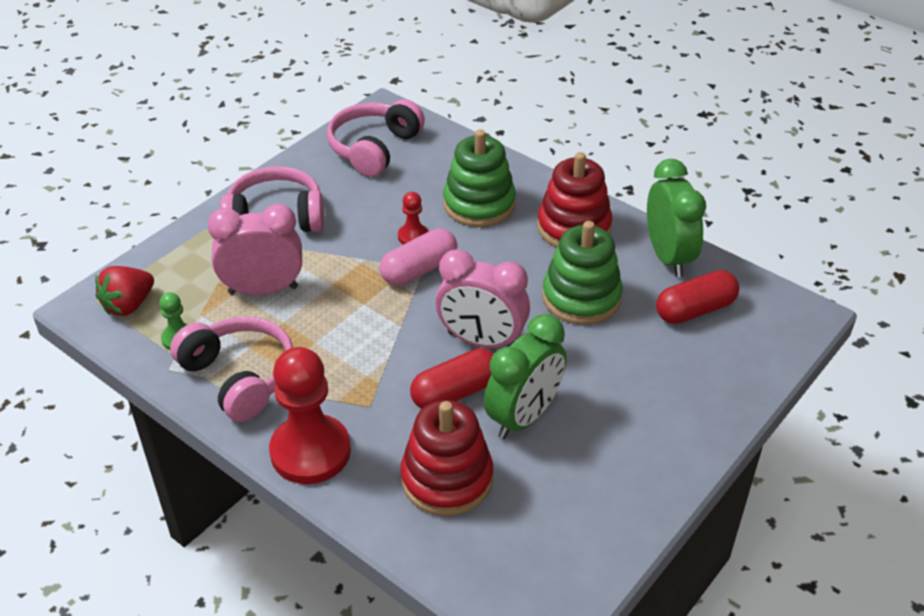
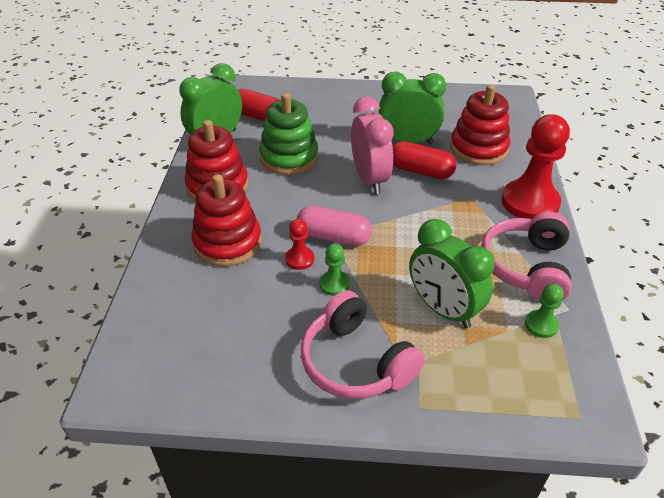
camera: 125 degrees left, 0 degrees up
red strawberry [95,266,154,316] -> none
pink clock [208,204,302,295] -> green clock [409,219,495,328]
pink headphones [327,99,425,177] -> none
green stacking toy [443,129,516,227] -> red stacking toy [191,174,262,266]
none -> green pawn [320,244,350,296]

